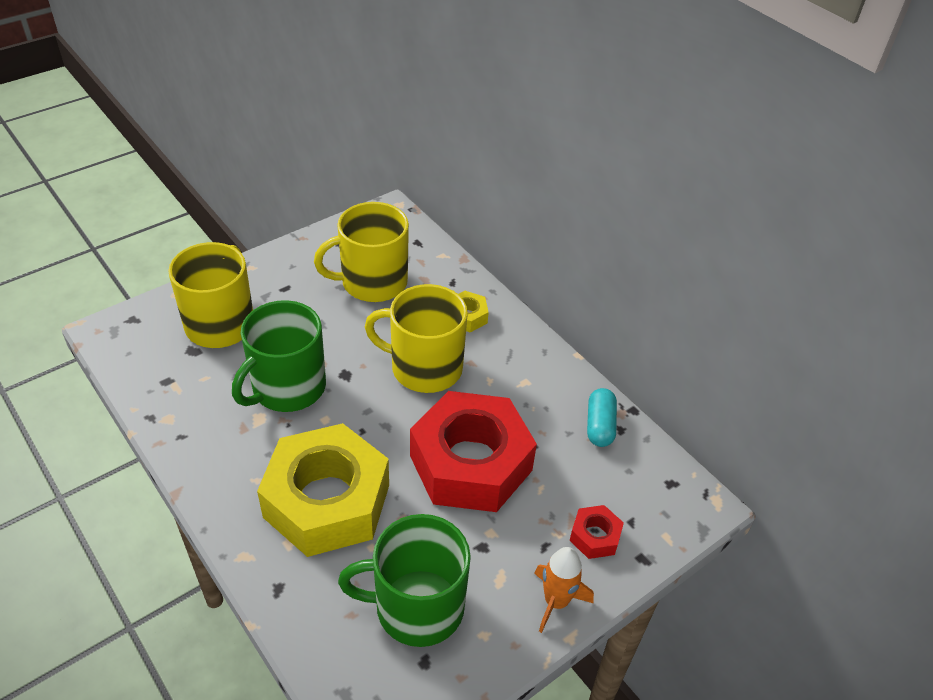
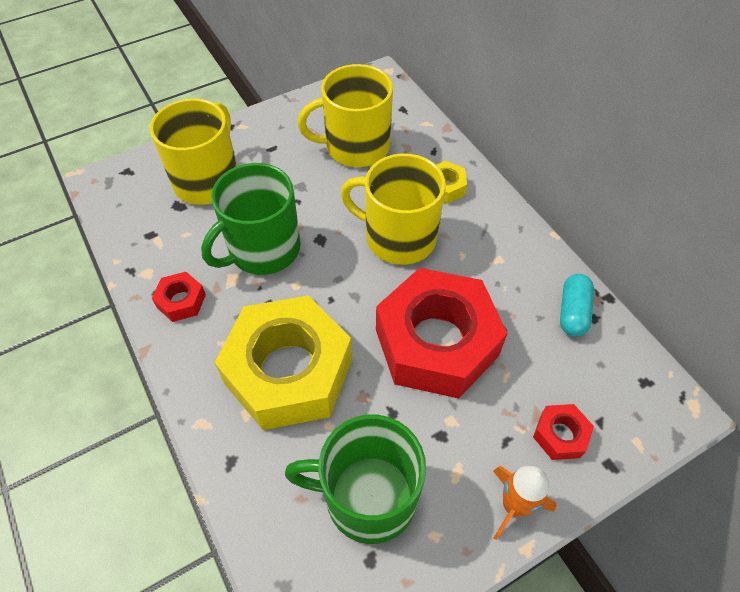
camera: 10 degrees right, 10 degrees up
none -> red nut [152,272,206,322]

